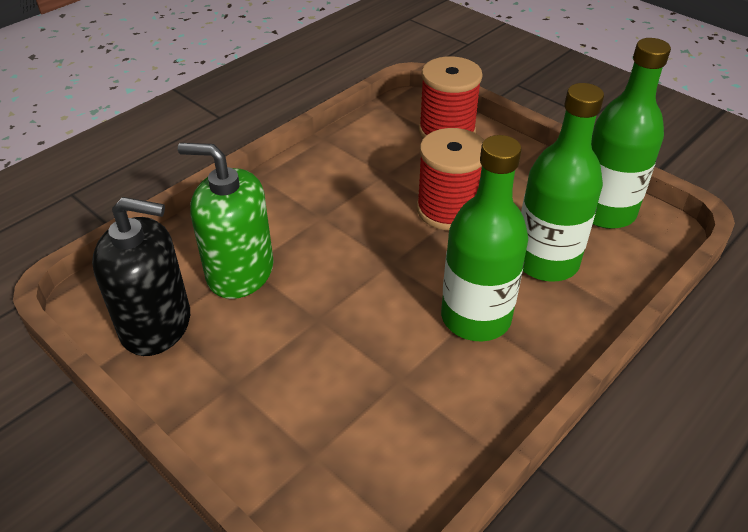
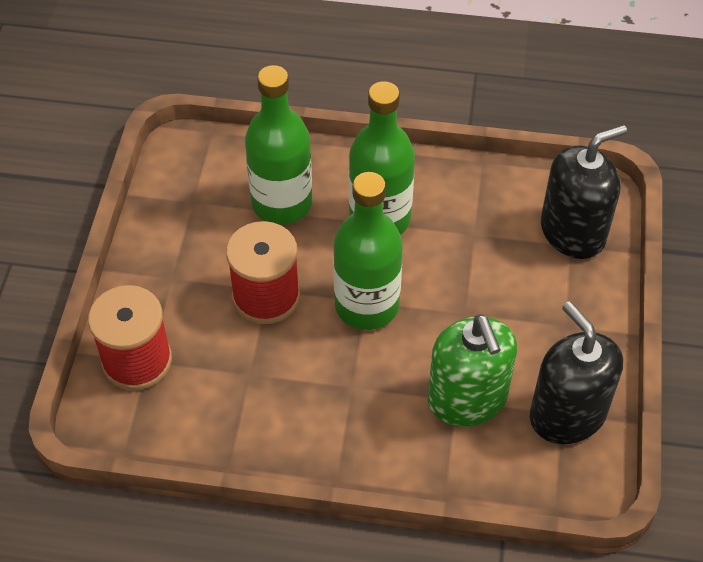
camera: 125 degrees left, 10 degrees up
green bottle [591,38,671,229] -> green bottle moved to [333,172,403,330]
none -> black soap dispenser [541,125,627,259]

